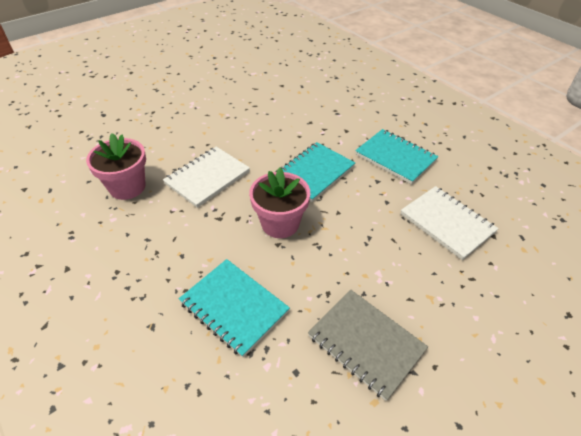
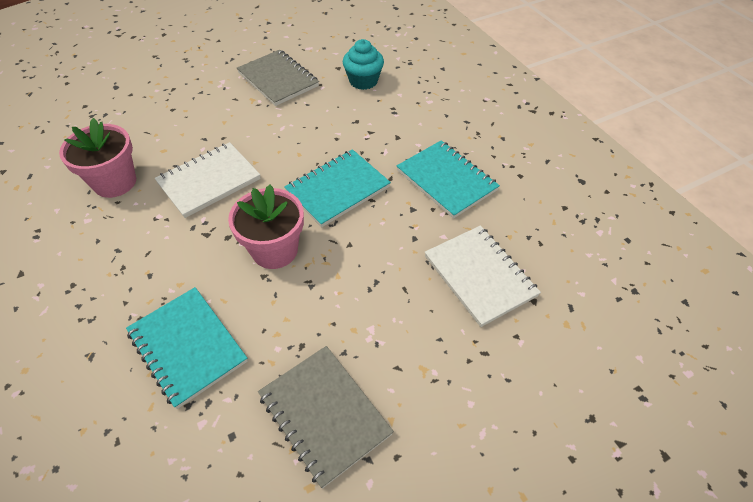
camera: 10 degrees right, 5 degrees up
none -> grey notebook [237,50,319,106]
none -> turquoise cupcake [343,39,384,90]

